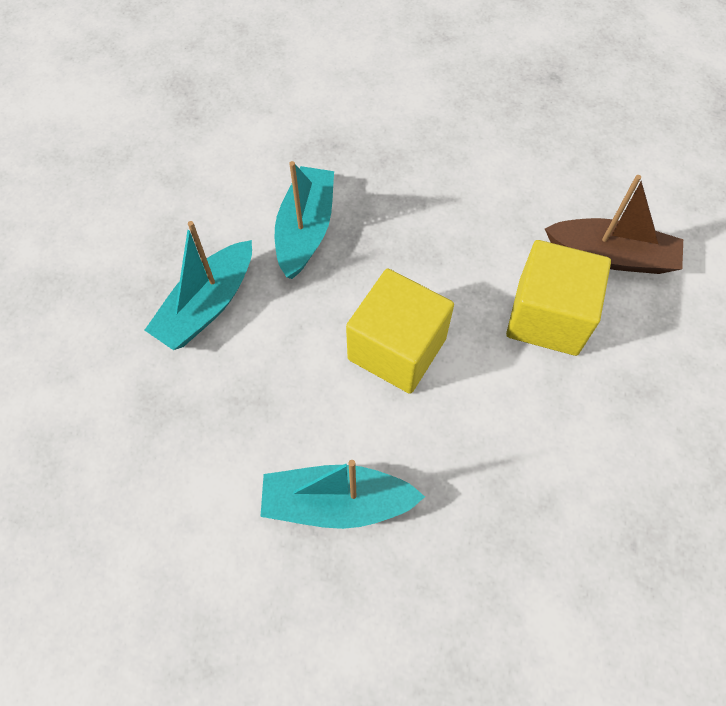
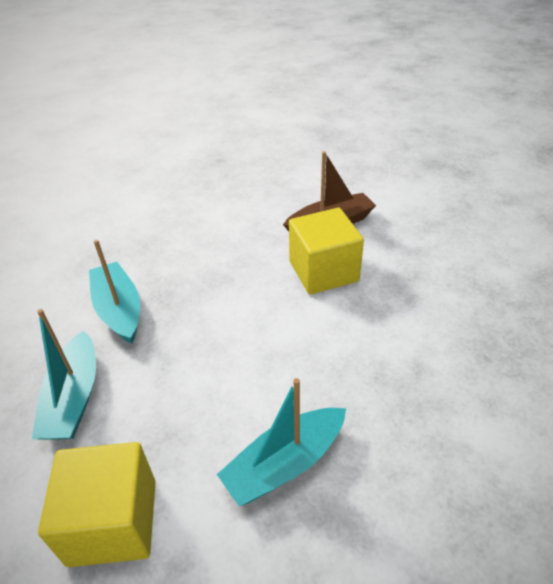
camera: 35 degrees left, 20 degrees down
yellow cube [346,269,454,394] -> yellow cube moved to [38,442,156,567]

